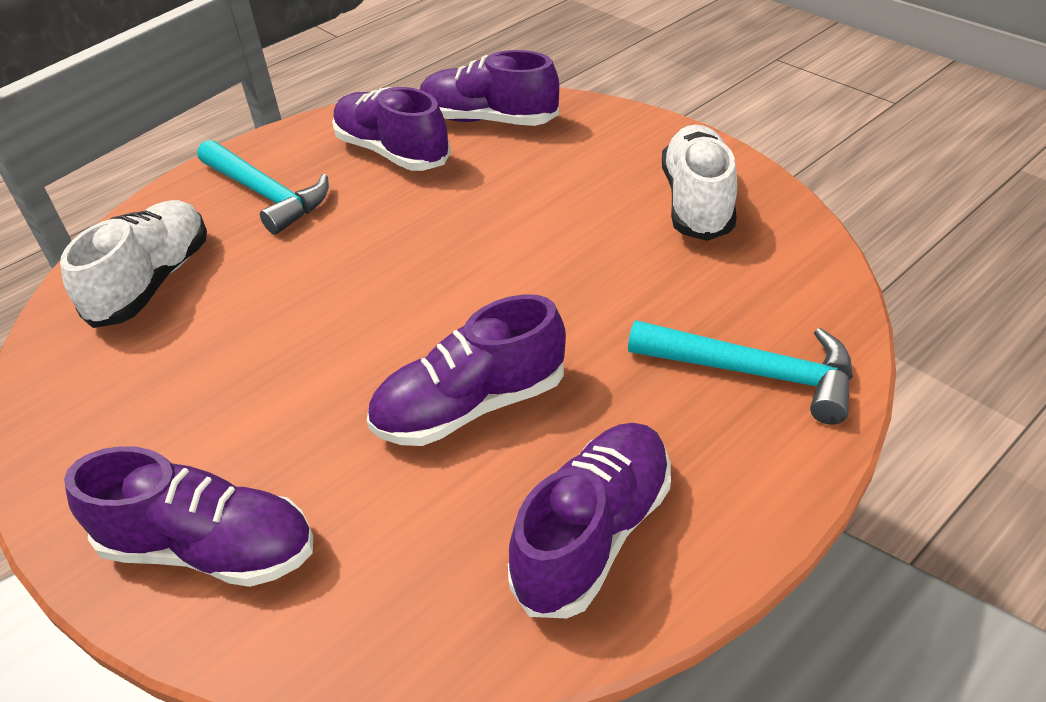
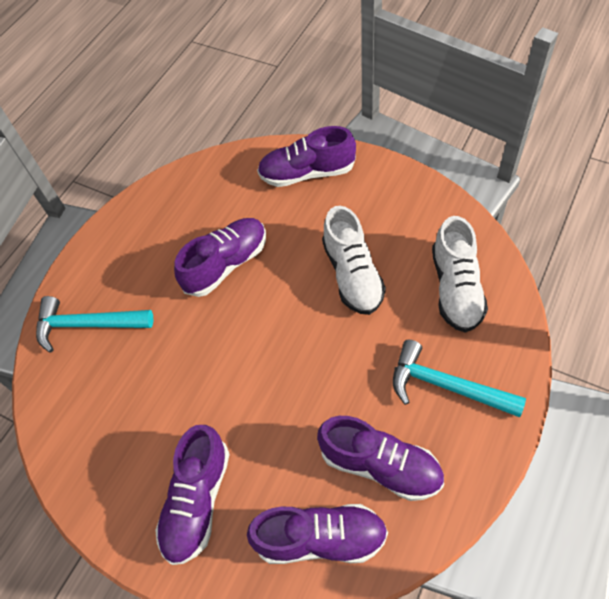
camera: 165 degrees right, 15 degrees up
purple shoe [508,423,671,618] -> purple shoe moved to [155,425,230,565]
white shoe [662,125,737,241] -> white shoe moved to [322,206,386,315]

